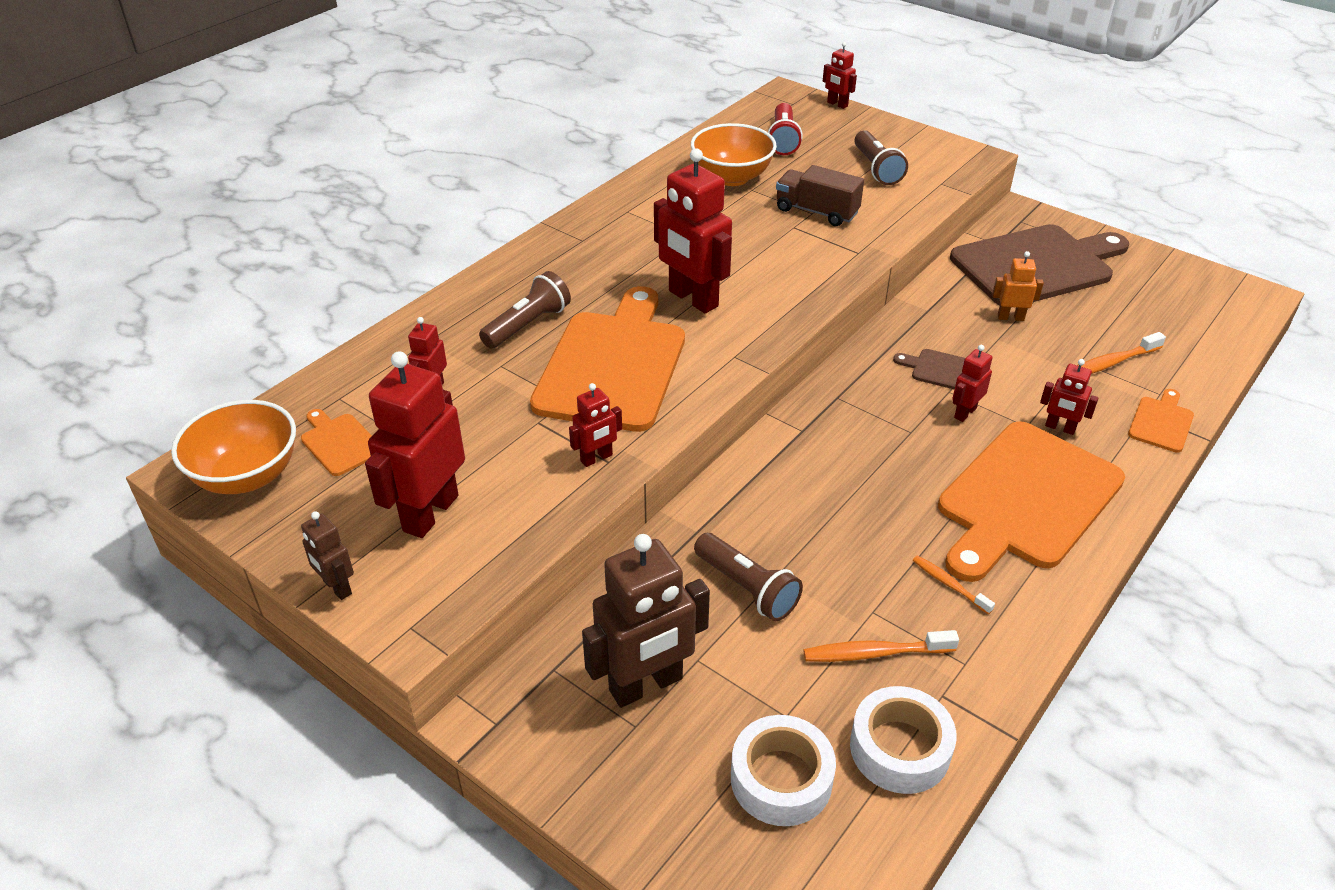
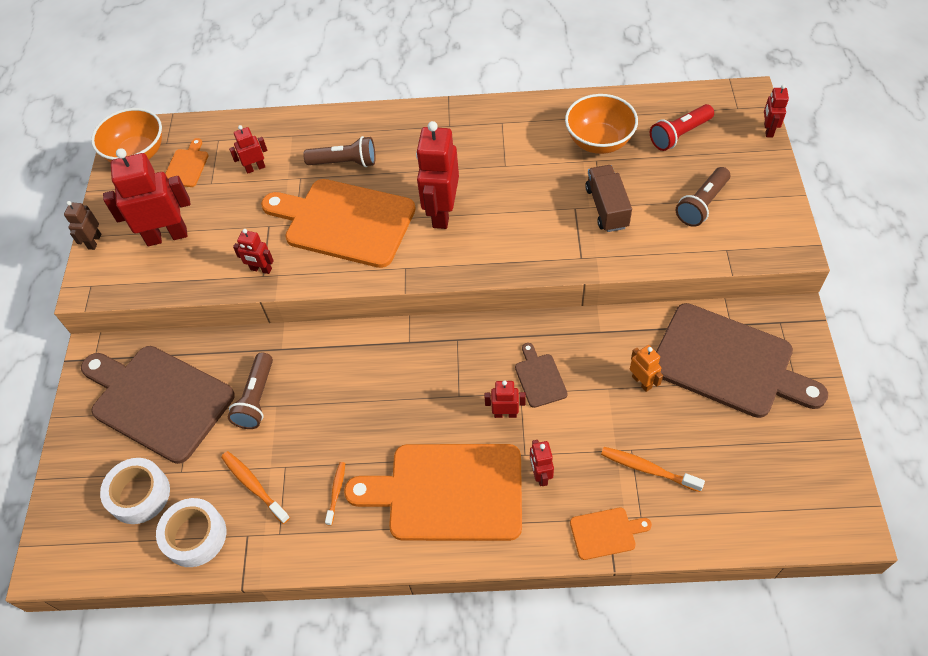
camera: 55 degrees right, 15 degrees up
orange cutting board [530,286,685,432] -> orange cutting board turned 135 degrees counterclockwise [261,179,416,268]
brown robot [582,534,710,708] -> brown cutting board [81,346,235,464]

